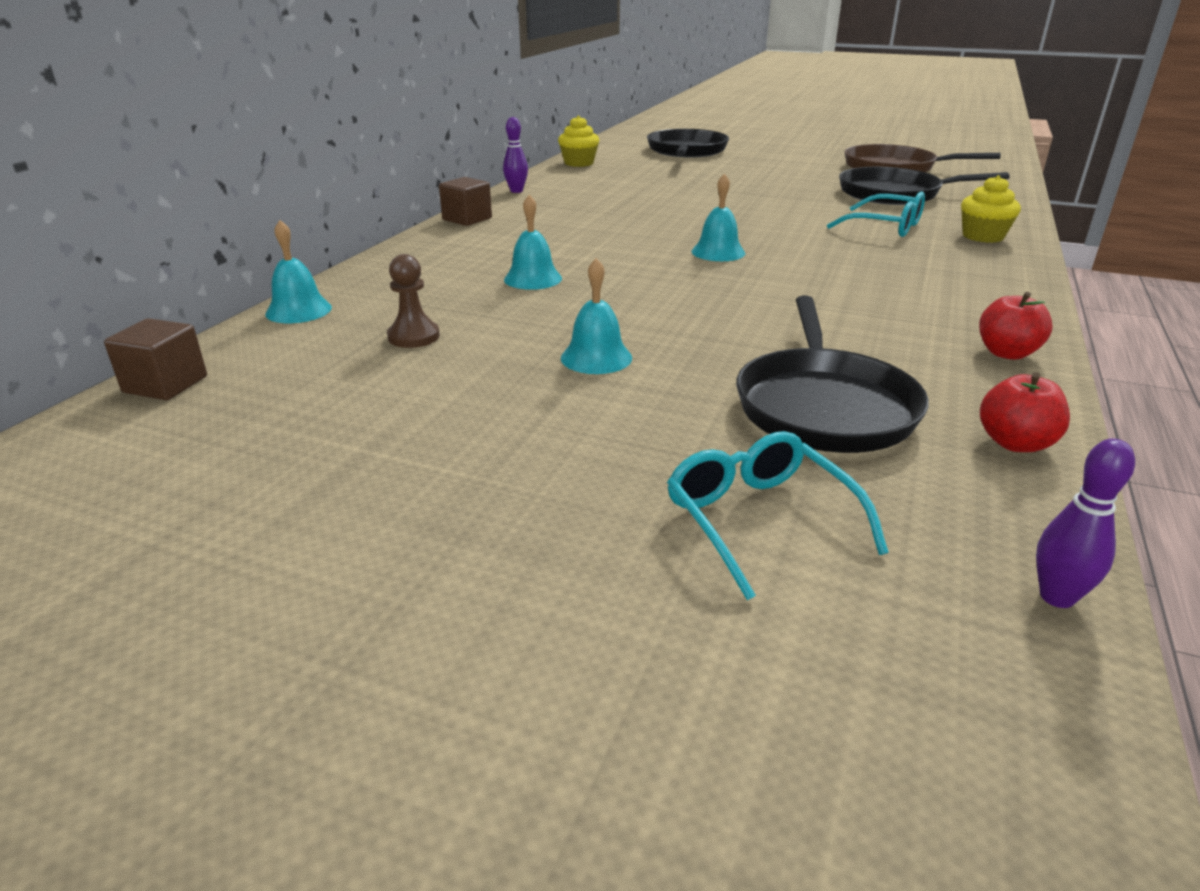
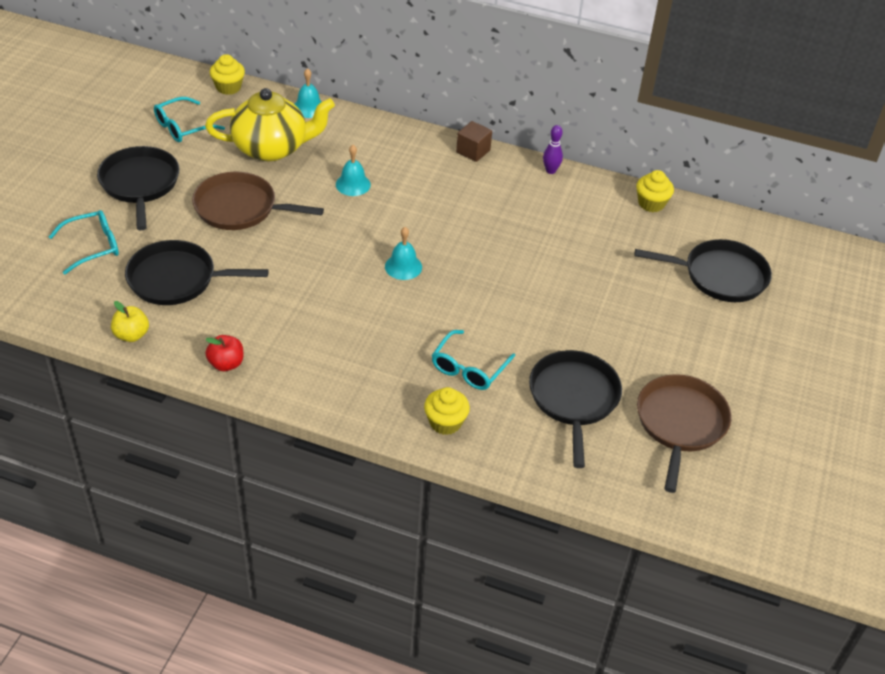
camera: 85 degrees right, 15 degrees up
brown cube [104,318,207,400] -> yellow cupcake [210,54,245,95]
brown pawn [387,254,440,348] -> yellow teapot [205,88,335,161]
turquoise bell [561,258,632,374] -> brown pan [192,172,324,230]
red apple [980,372,1070,452] -> yellow apple [111,301,149,342]
purple bowling pin [1036,438,1135,608] -> none
none -> black pan [97,146,179,230]
none -> turquoise glasses [154,97,225,142]

